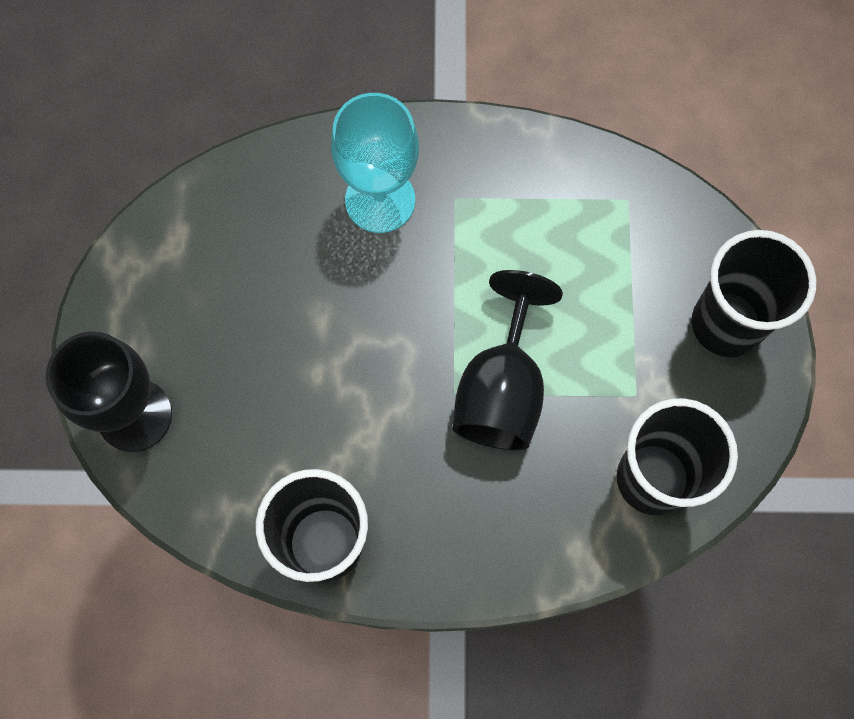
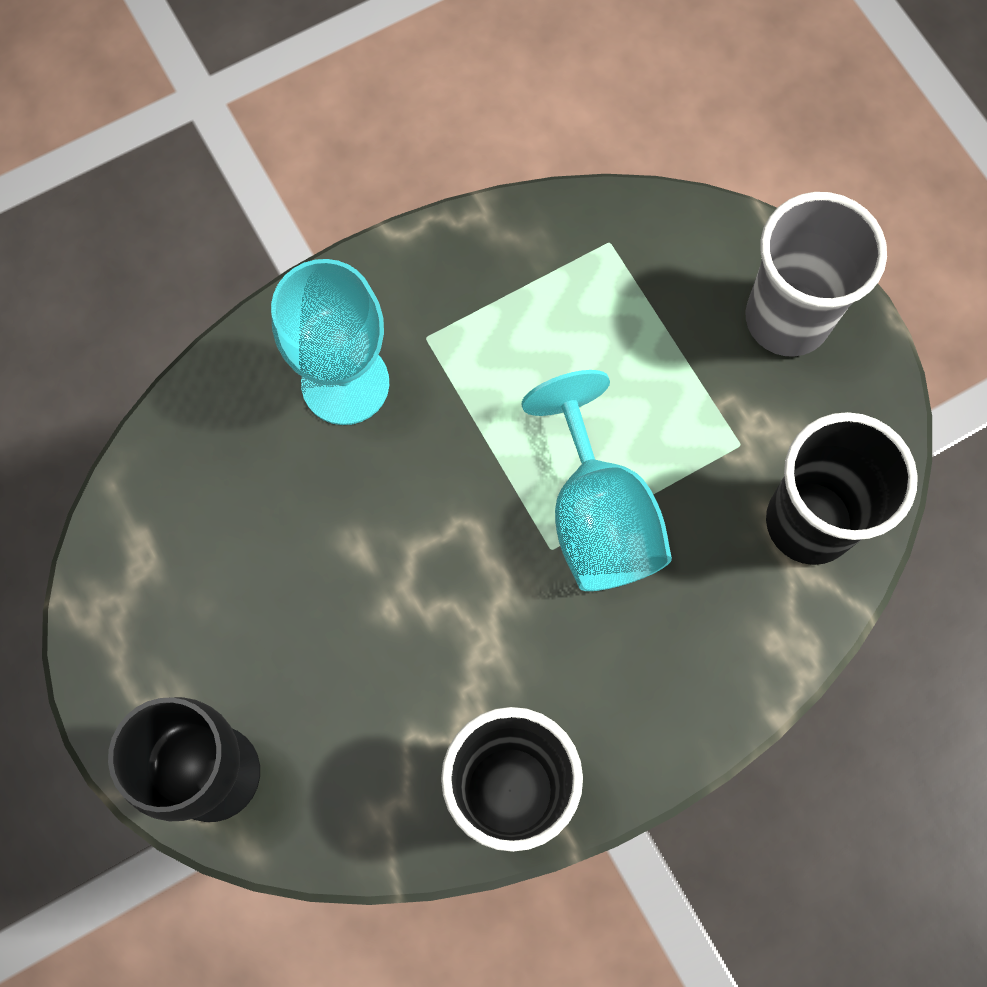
camera: 30 degrees left, 0 degrees up
black goblet [452,270,563,450] -> turquoise goblet [522,370,672,591]
black cup [692,230,816,357] -> grey cup [746,192,887,357]

